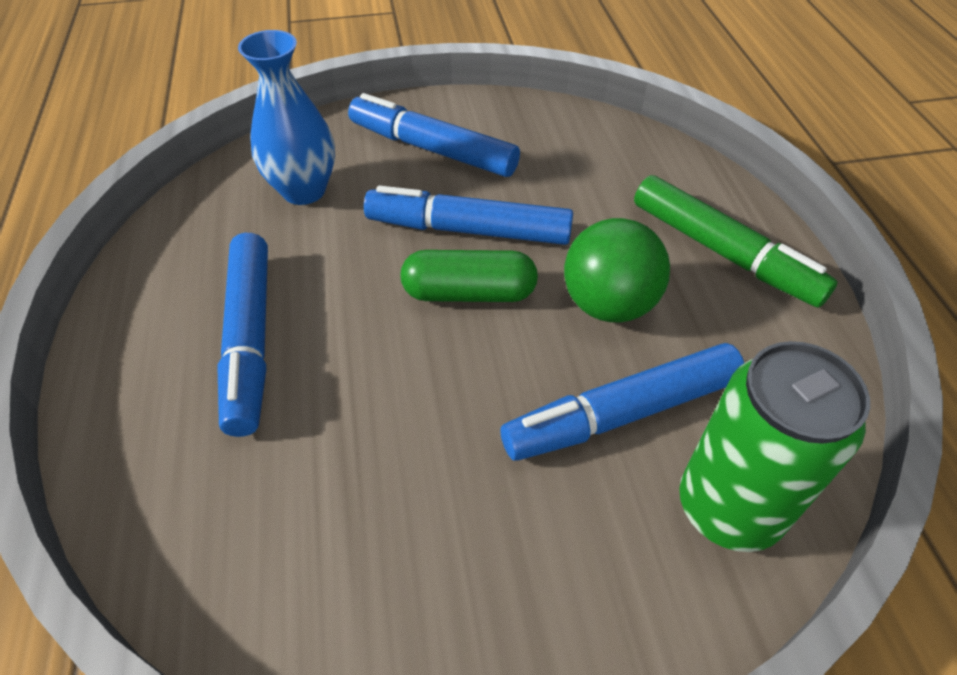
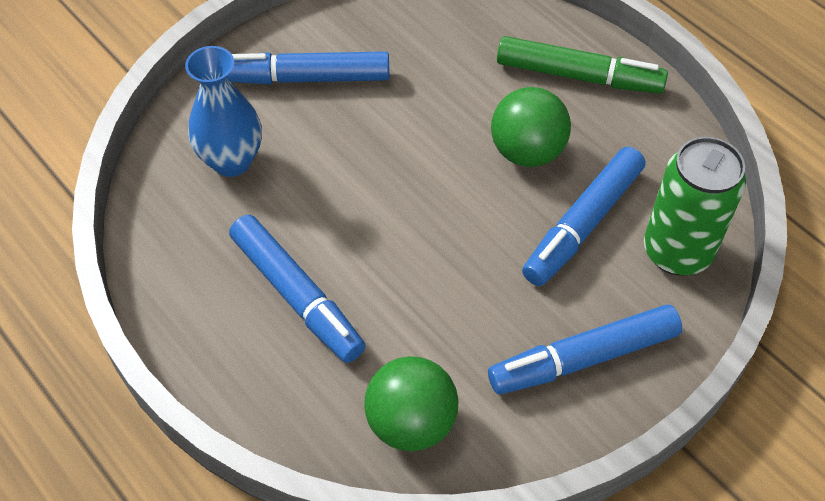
camera: 30 degrees left, 5 degrees up
blue marker [364,185,573,245] -> blue marker moved to [488,305,682,395]
green capsule [400,250,538,302] -> none
none -> green ball [364,356,458,451]

